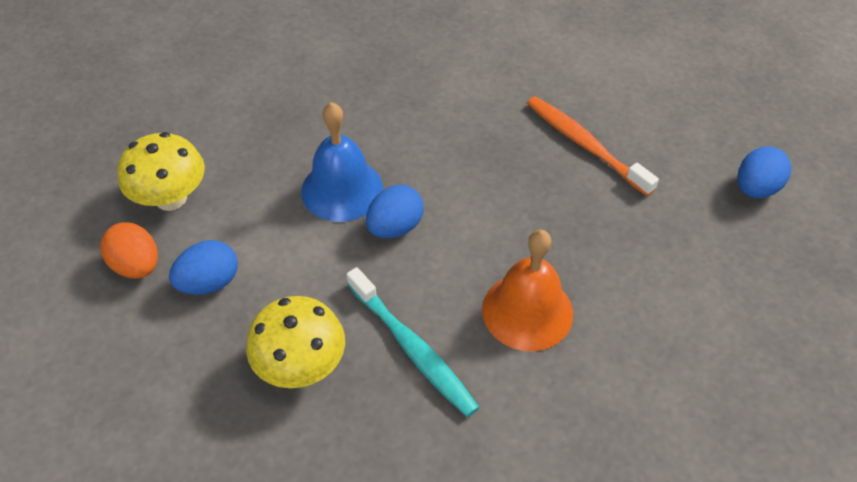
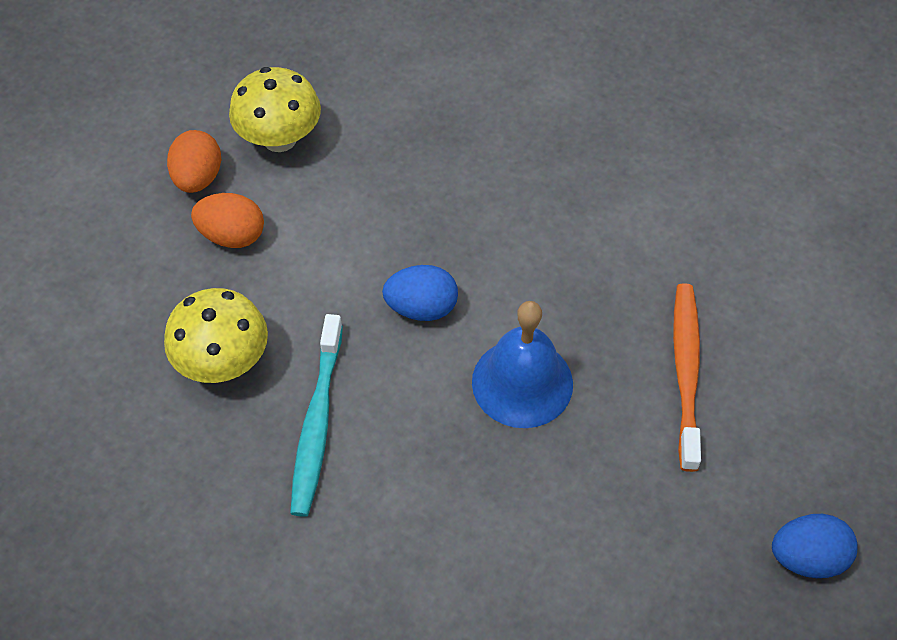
camera: 45 degrees right, 5 degrees up
blue egg [169,240,238,295] -> orange egg [191,193,264,248]
blue bell [301,102,383,222] -> blue bell moved to [472,301,573,428]
orange bell [482,230,573,351] -> none

